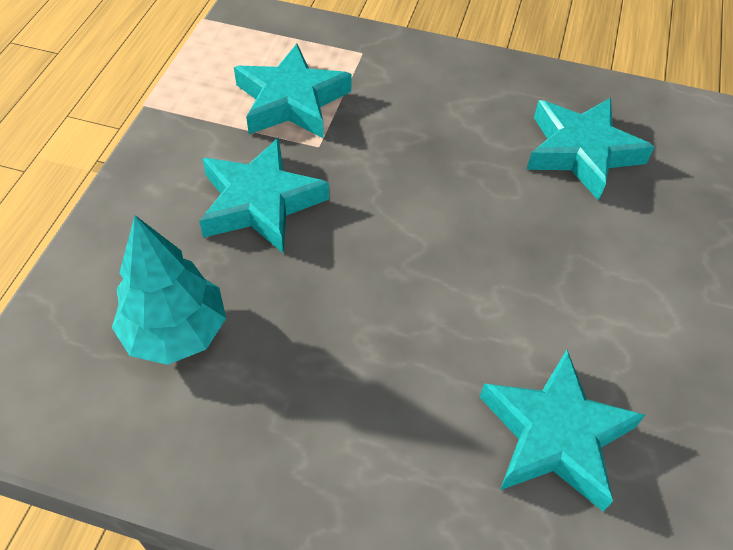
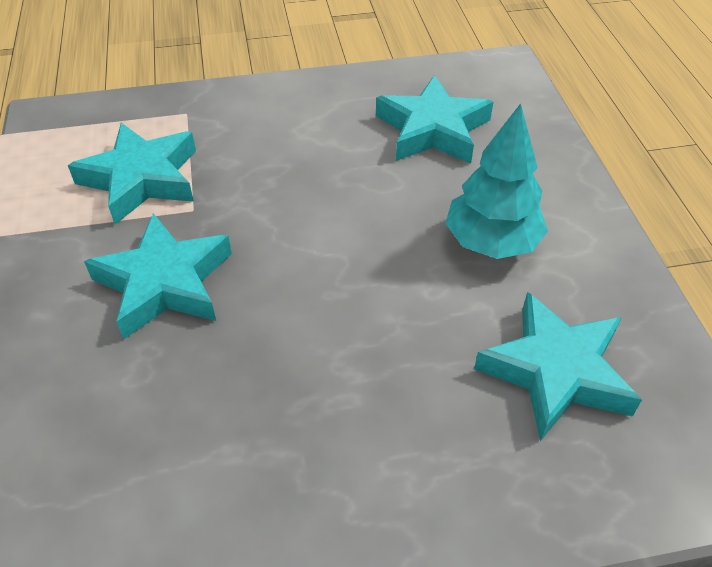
camera: 25 degrees left, 5 degrees down
turquoise tree [112,215,226,365] -> turquoise tree moved to [445,103,548,259]

